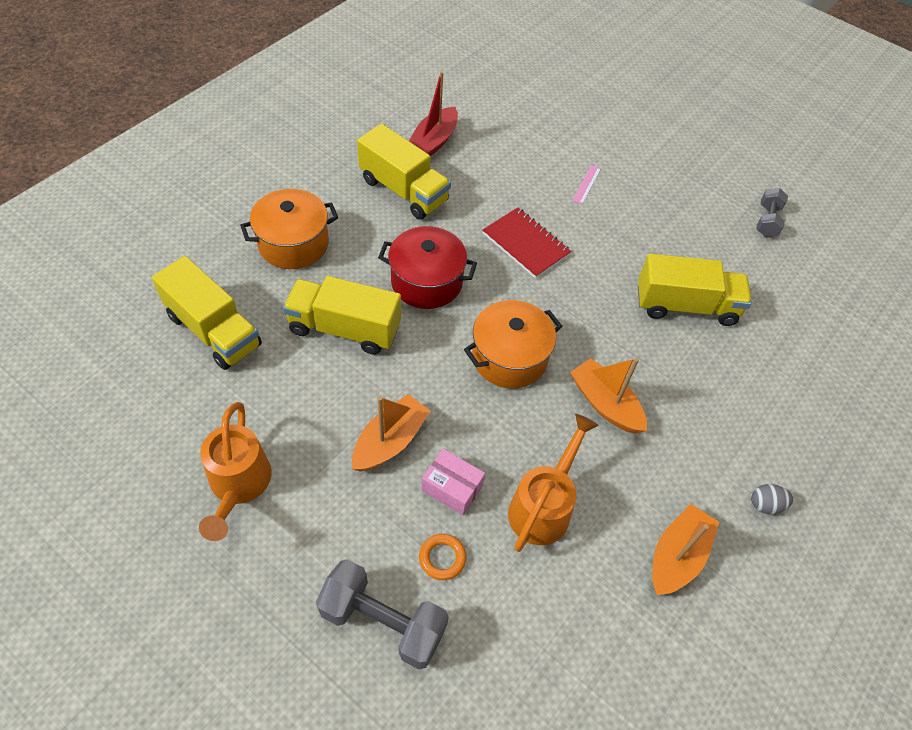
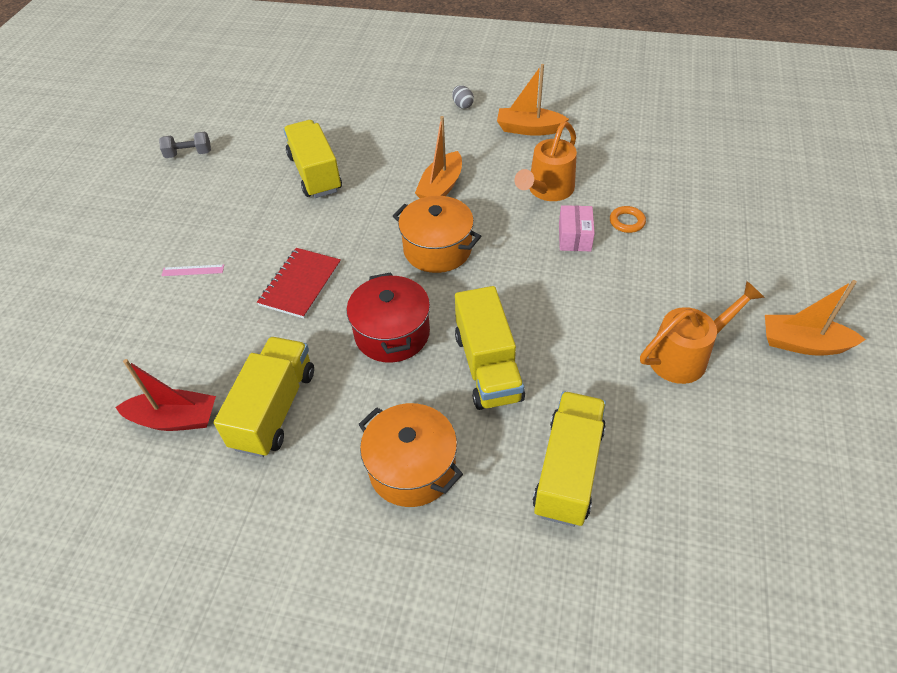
camera: 110 degrees left, 5 degrees down
grey dumbbell [316,559,449,669] -> none
orange boat [352,394,431,472] -> orange boat moved to [765,280,866,356]
orange watering can [508,414,599,552] -> orange watering can turned 60 degrees counterclockwise [515,121,577,201]

